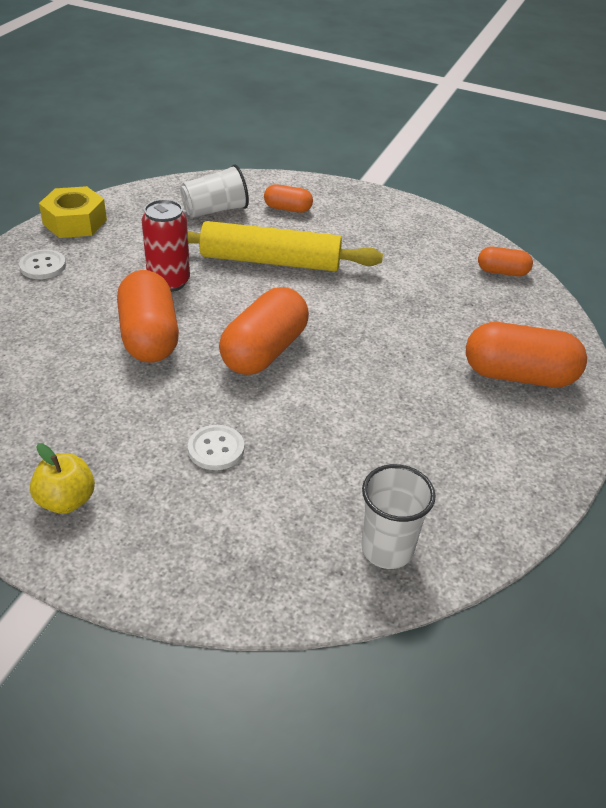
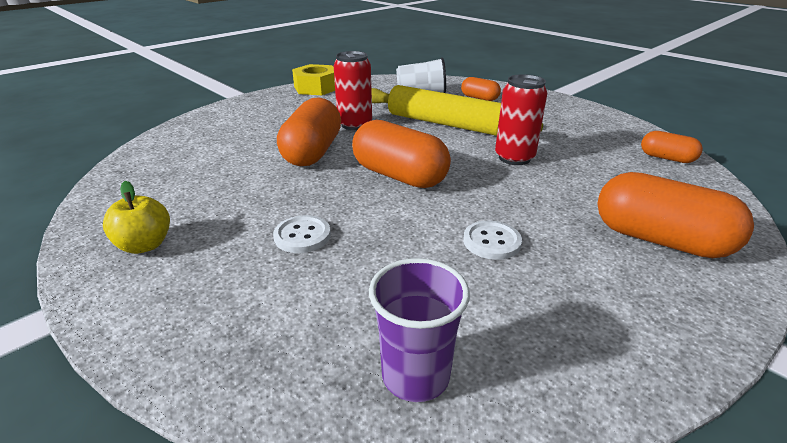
camera: 25 degrees right, 10 degrees down
white button [19,249,66,279] -> white button moved to [463,221,522,260]
orange capsule [219,287,309,375] -> orange capsule turned 75 degrees clockwise [352,120,451,188]
white cup [361,464,436,569] -> purple cup [369,258,470,402]
none -> red can [495,74,547,165]

